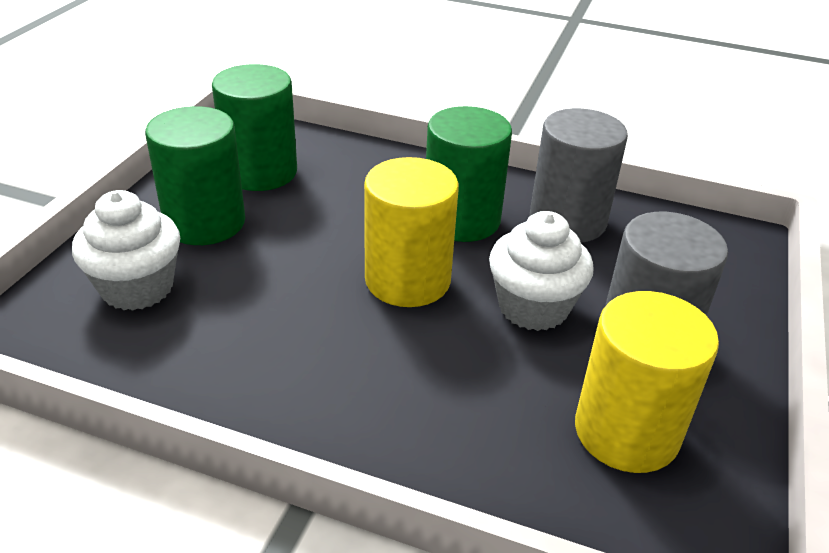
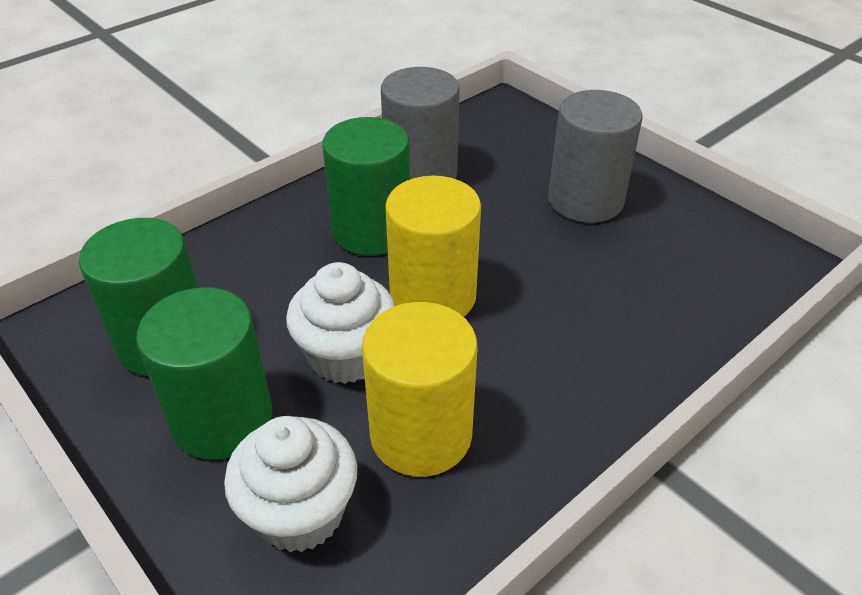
camera: 60 degrees left, 5 degrees up
white cupcake [489,211,594,331] -> white cupcake moved to [286,262,395,384]
yellow cylinder [575,291,719,473] -> yellow cylinder moved to [362,302,478,477]

